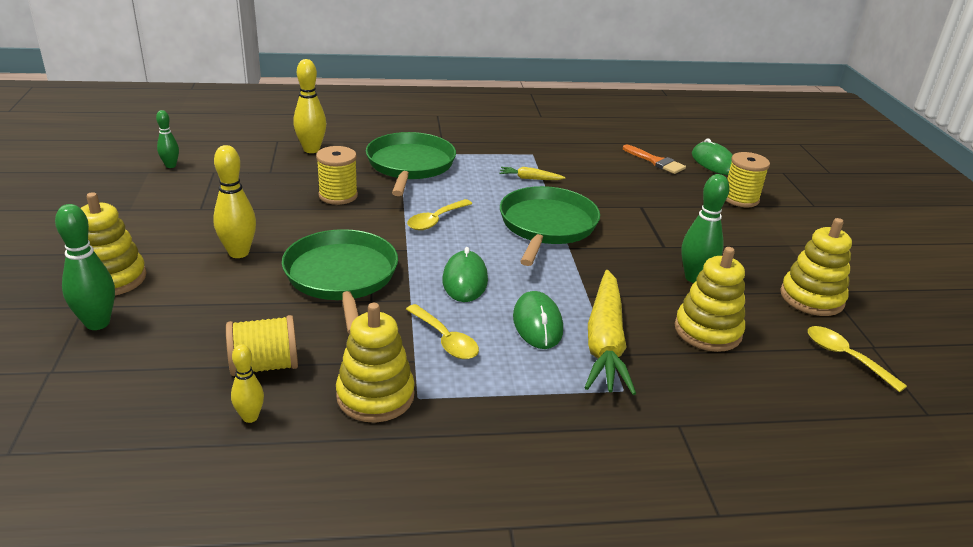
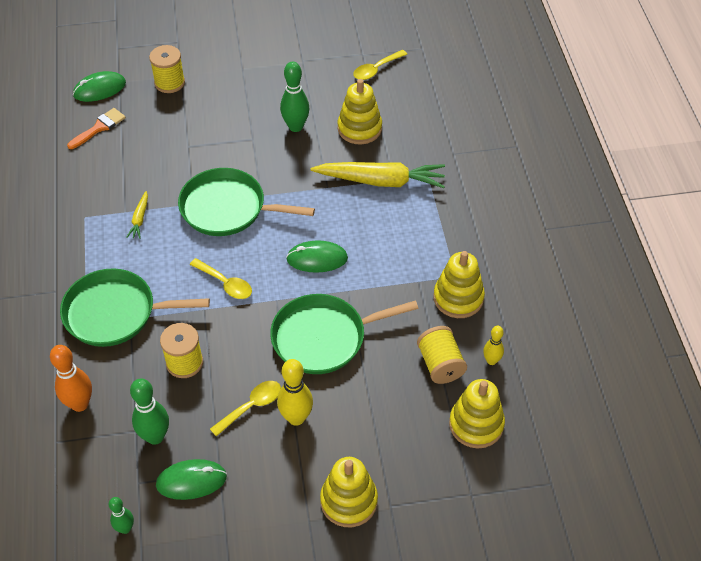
camera: 90 degrees left, 20 degrees up
green bowling pin [55,204,115,330] -> green bowling pin moved to [130,378,169,445]
yellow bowling pin [293,59,326,153] -> orange bowling pin [50,345,92,412]
yellow spoon [406,304,479,359] -> yellow spoon moved to [210,381,281,437]
green mouse [513,291,563,349] -> green mouse moved to [156,459,227,500]
yellow stacking toy [780,218,852,316] -> yellow stacking toy moved to [449,379,505,449]

